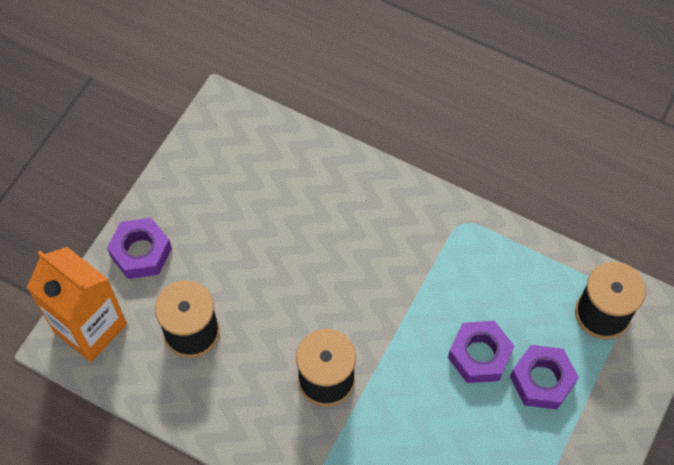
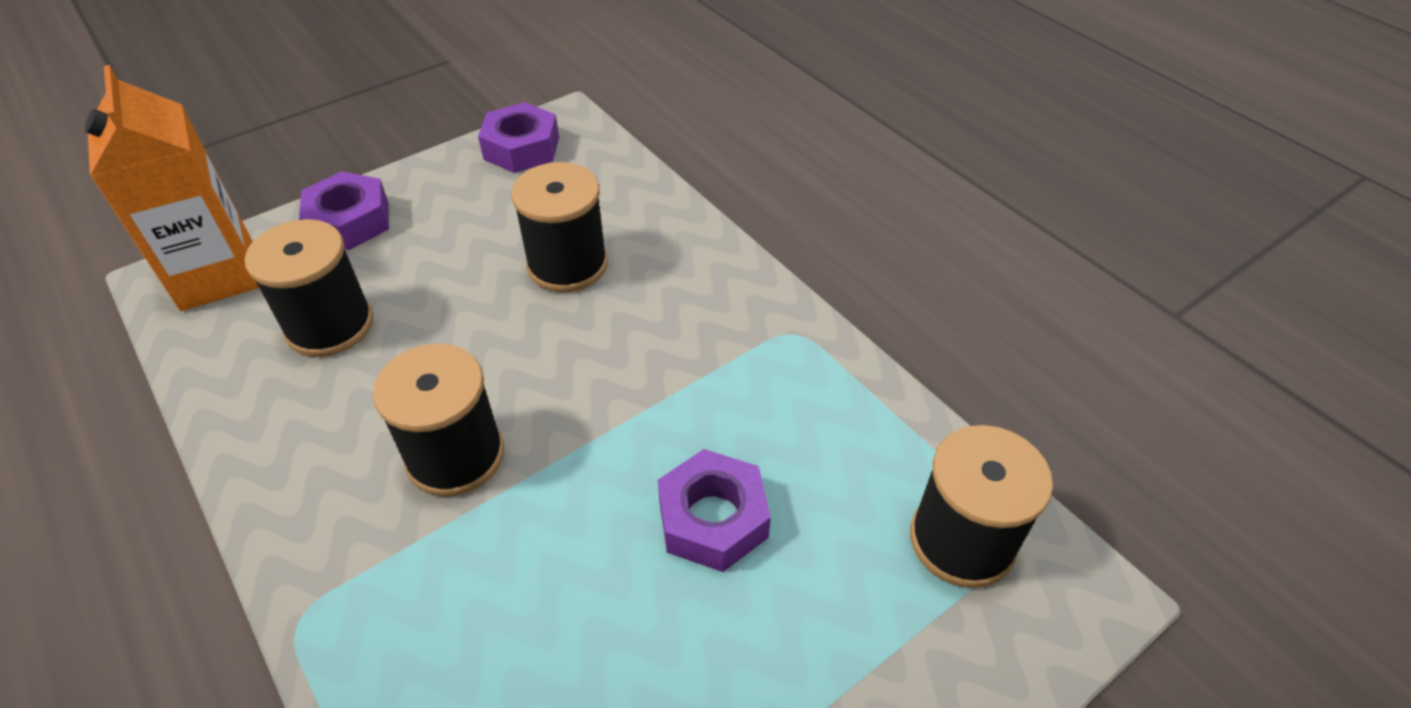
camera: 25 degrees right, 15 degrees down
purple nut [510,345,579,409] -> purple nut moved to [478,102,559,173]
none -> black spool [511,162,608,293]

